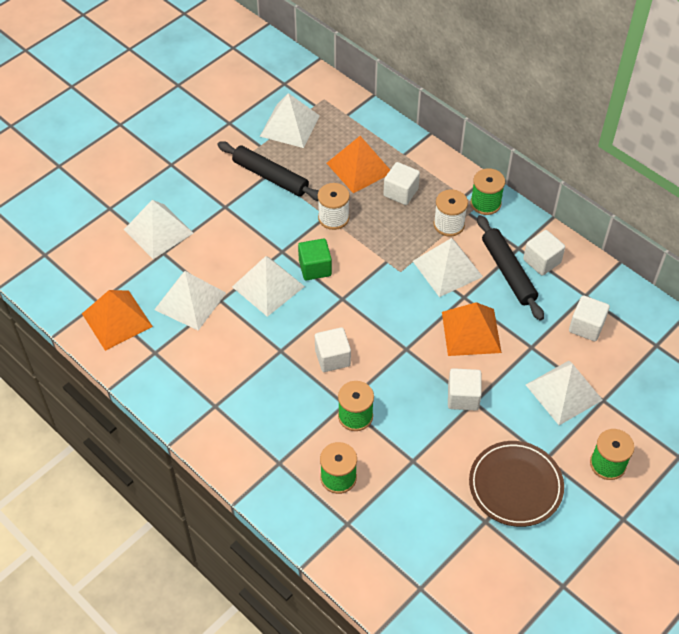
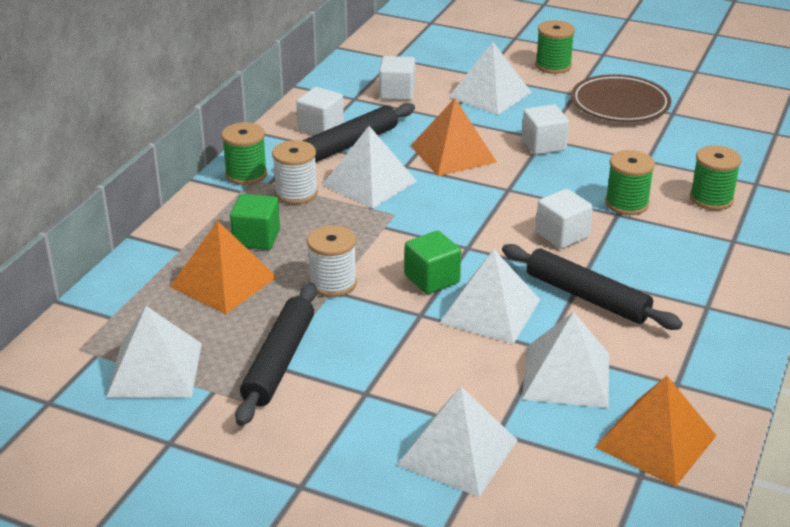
camera: 110 degrees left, 20 degrees down
white cube [383,162,420,205] -> green cube [230,194,280,250]
none -> black rolling pin [502,244,683,330]

